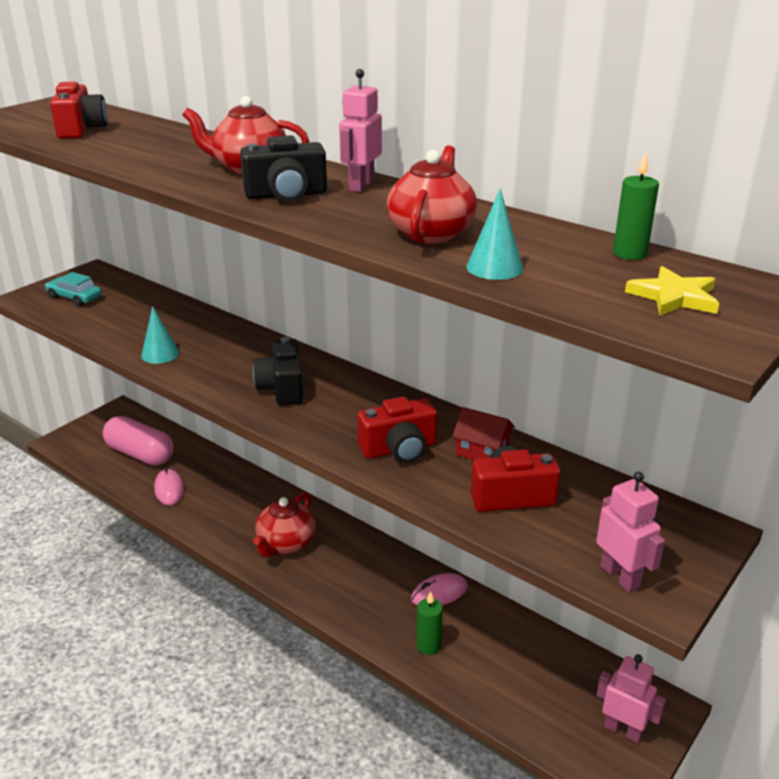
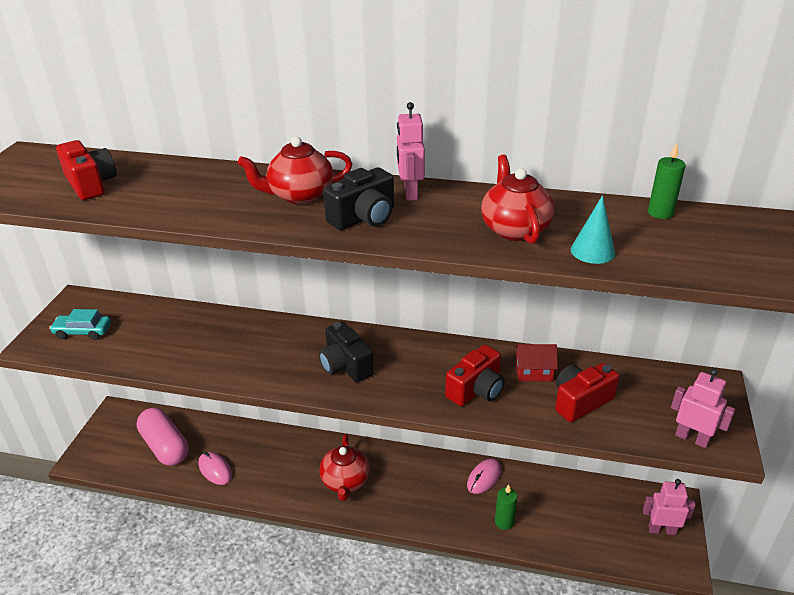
camera: 25 degrees left, 5 degrees up
pink capsule [103,416,173,465] -> pink capsule turned 45 degrees clockwise [137,408,188,466]
turquoise cone [141,306,179,364] -> none
yellow star [625,266,719,316] -> none

